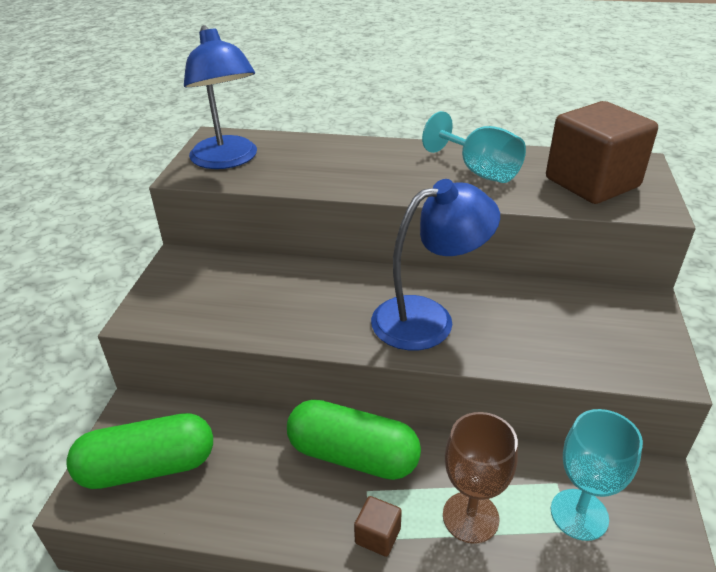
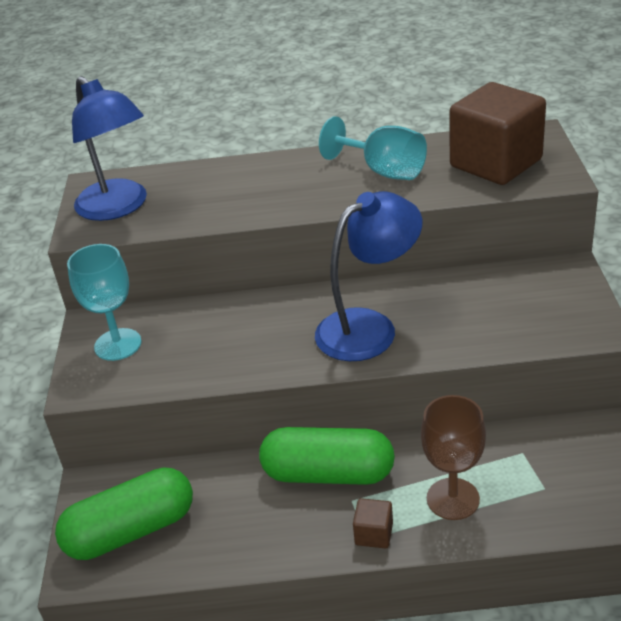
camera: 10 degrees left, 0 degrees up
turquoise goblet [551,409,643,541] -> turquoise goblet moved to [67,244,142,361]

